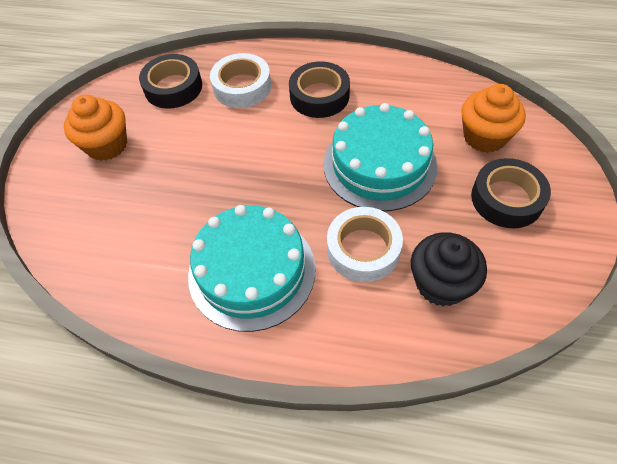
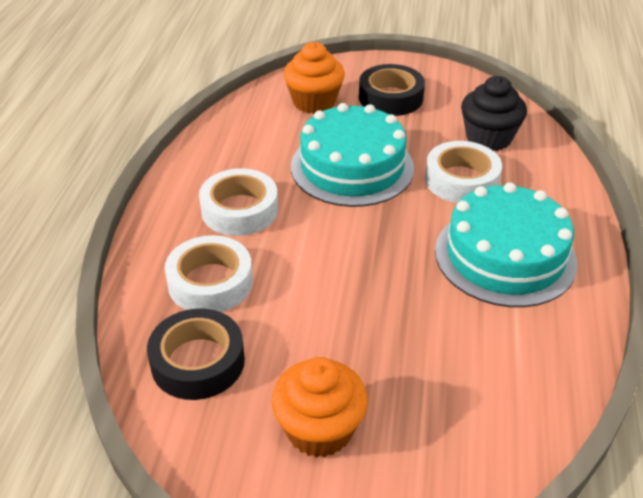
camera: 95 degrees left, 15 degrees down
black tape [289,61,350,118] -> white tape [199,168,278,236]

